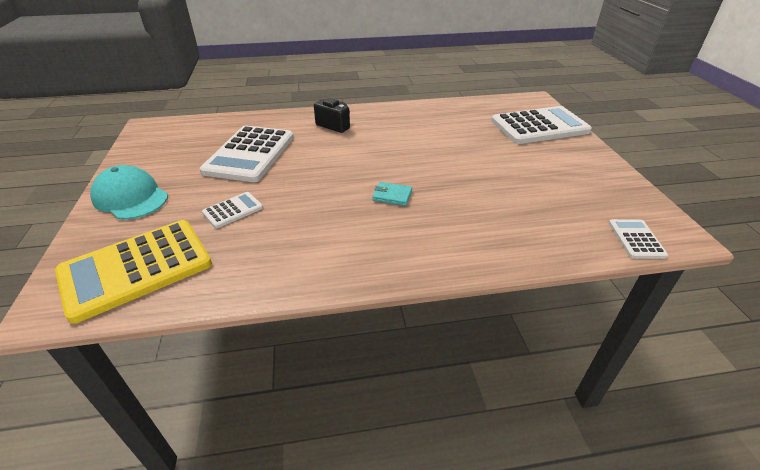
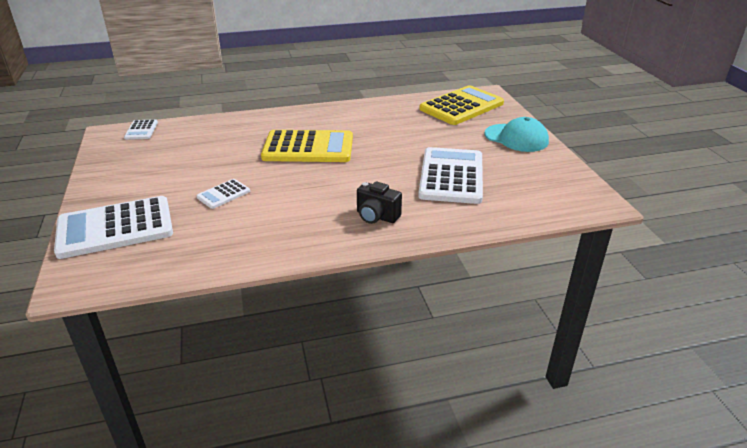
camera: 175 degrees right, 5 degrees down
white calculator [202,192,263,228] -> white calculator moved to [196,179,250,209]
turquoise wallet [372,182,412,206] -> yellow calculator [261,130,353,162]

